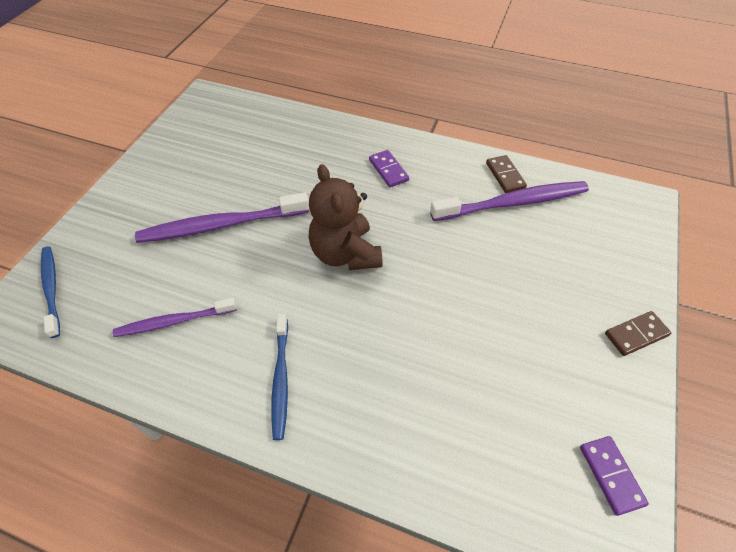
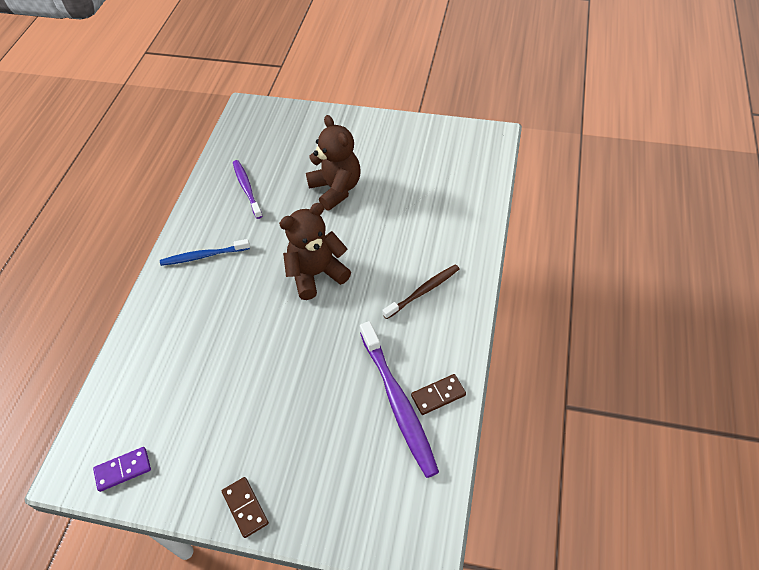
camera: 85 degrees right, 0 degrees up
blue toothbrush [41,246,60,338] -> none
purple toothbrush [135,192,309,243] -> brown teddy bear [306,115,361,211]
purple domino [369,150,409,187] -> brown toothbrush [382,264,460,319]

